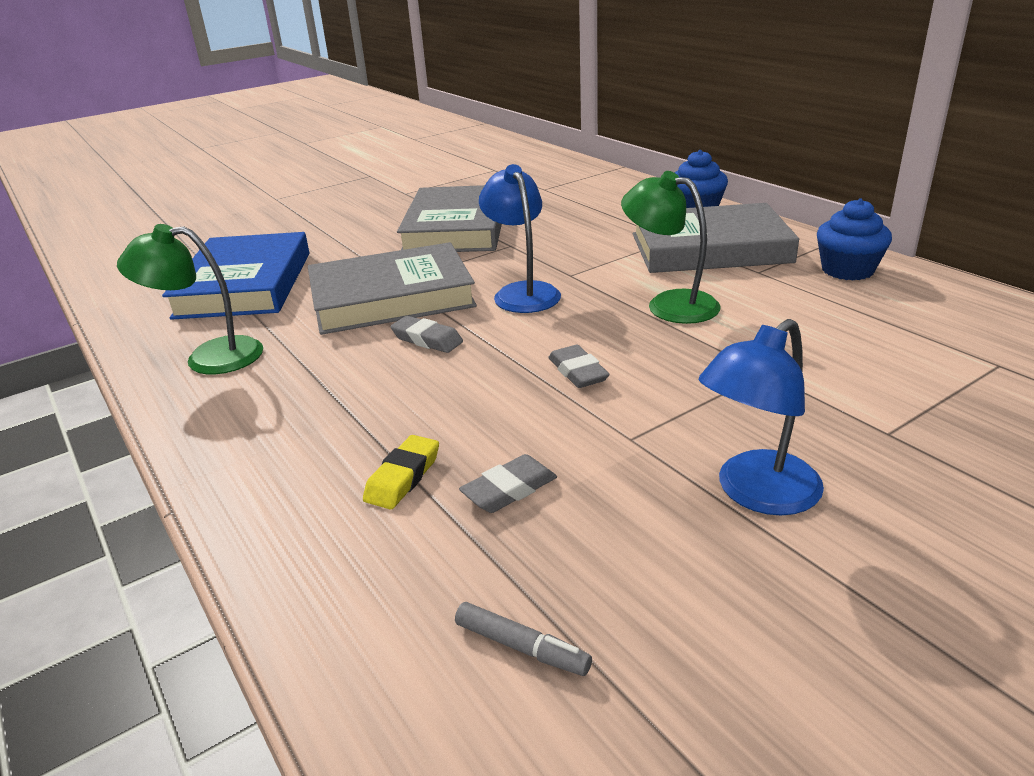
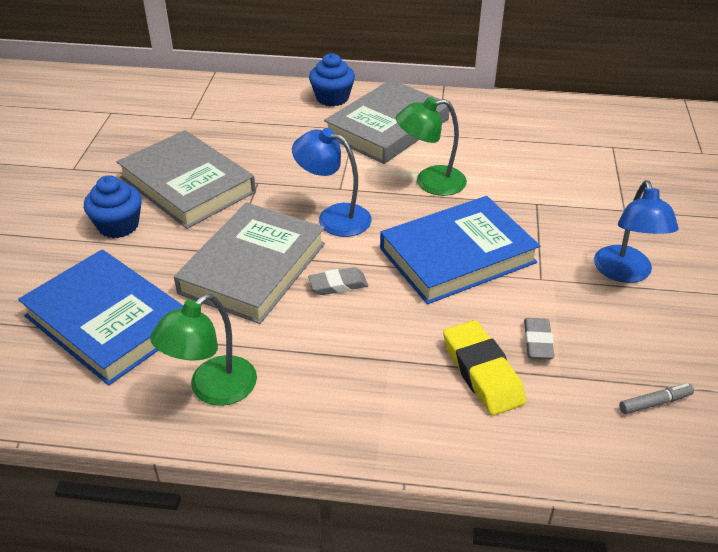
camera: 50 degrees left, 10 degrees up
yellow eraser [363,435,439,509] -> yellow eraser [443,320,526,416], size x1.64
grey eraser [548,345,610,388] -> blue book [380,196,540,304]
blue cupcake [817,198,892,280] -> blue cupcake moved to [84,175,142,238]

